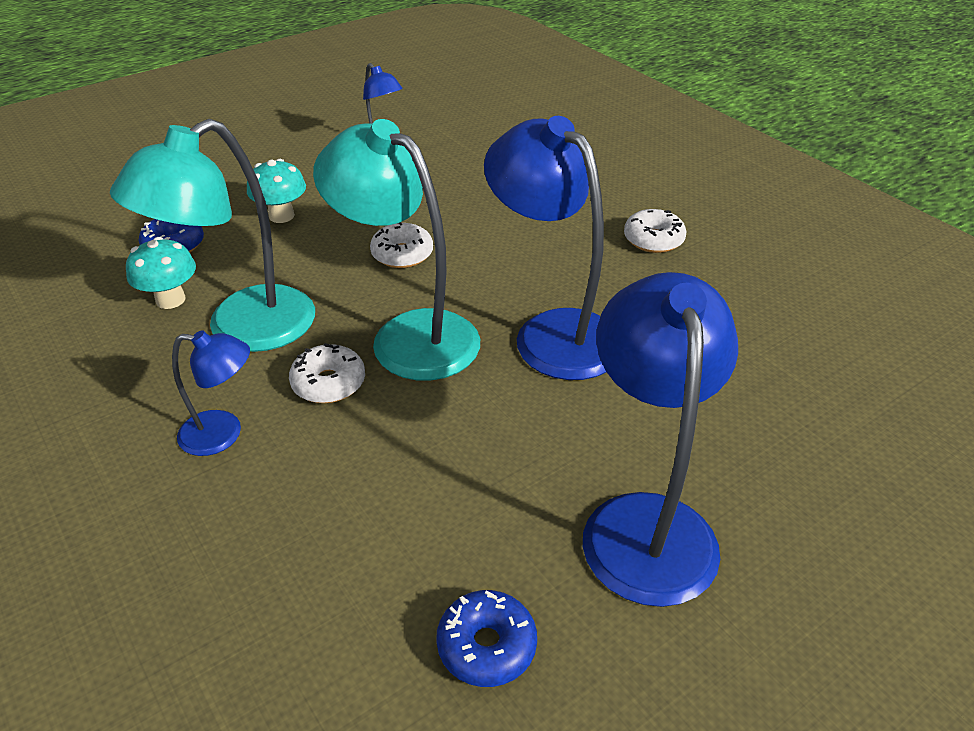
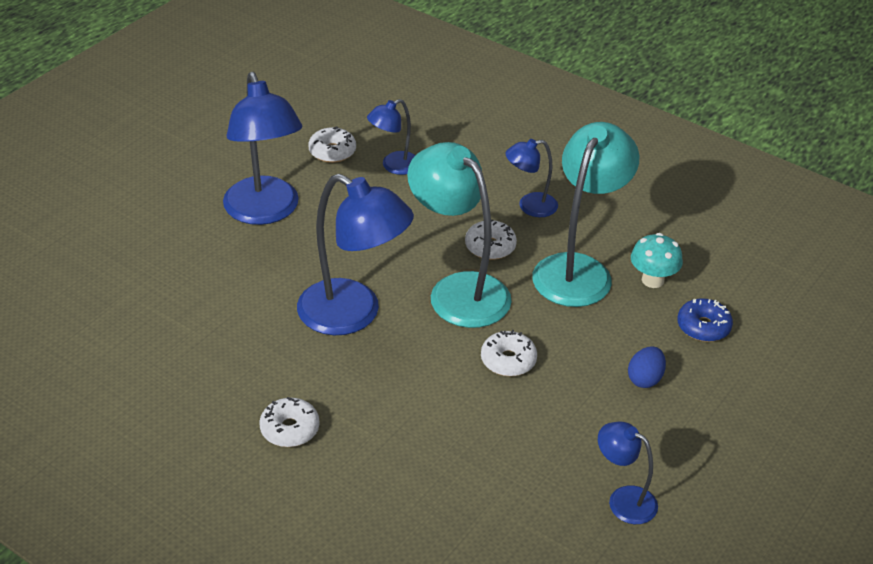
camera: 160 degrees right, 0 degrees up
turquoise mushroom [247,159,306,223] -> blue egg [628,347,666,388]
turquoise lamp [313,119,480,381] -> turquoise lamp turned 150 degrees counterclockwise [407,142,512,328]
blue donut [436,590,537,687] -> white donut [308,127,356,163]
none -> blue lamp [367,99,416,175]

